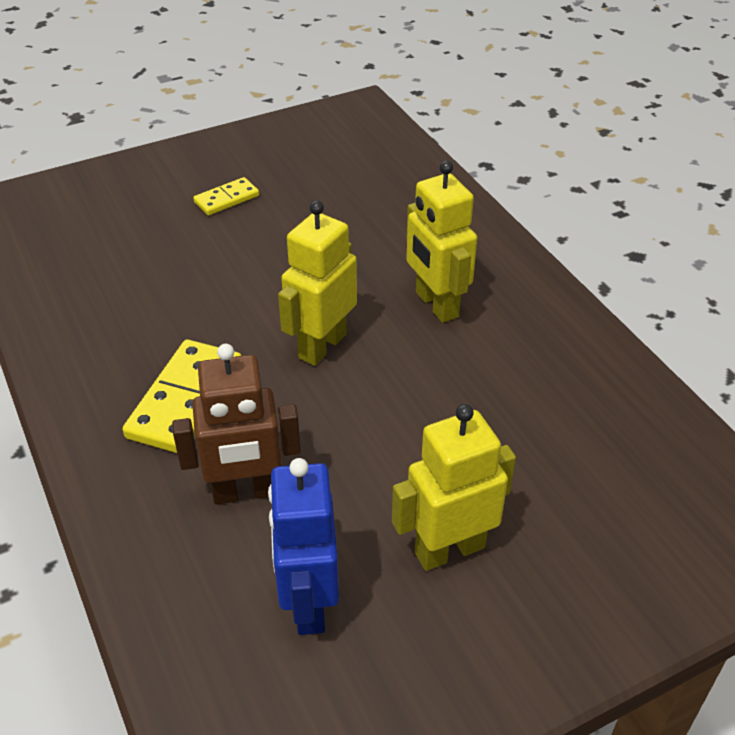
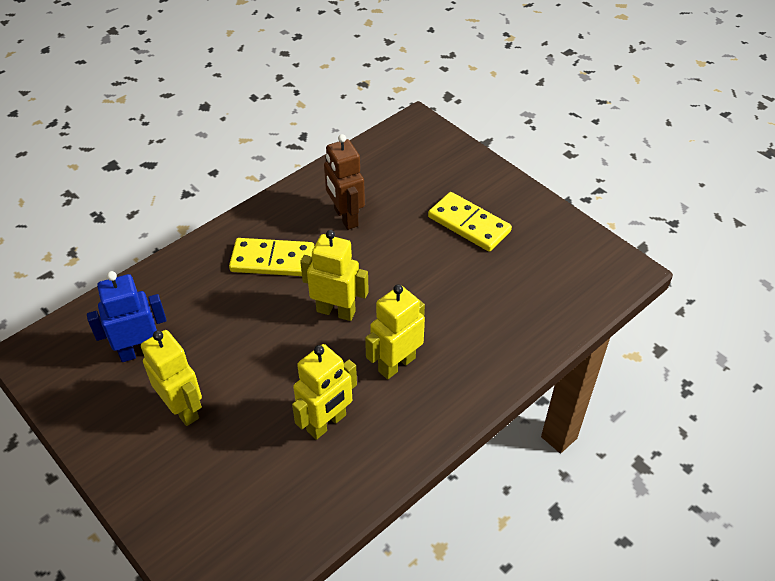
camera: 75 degrees right, 5 degrees up
brown robot [172,344,301,504] -> brown robot moved to [324,134,365,230]
yellow domino [193,177,259,216] -> yellow domino [428,192,512,252], size x1.79
none -> yellow robot [292,344,357,440]

